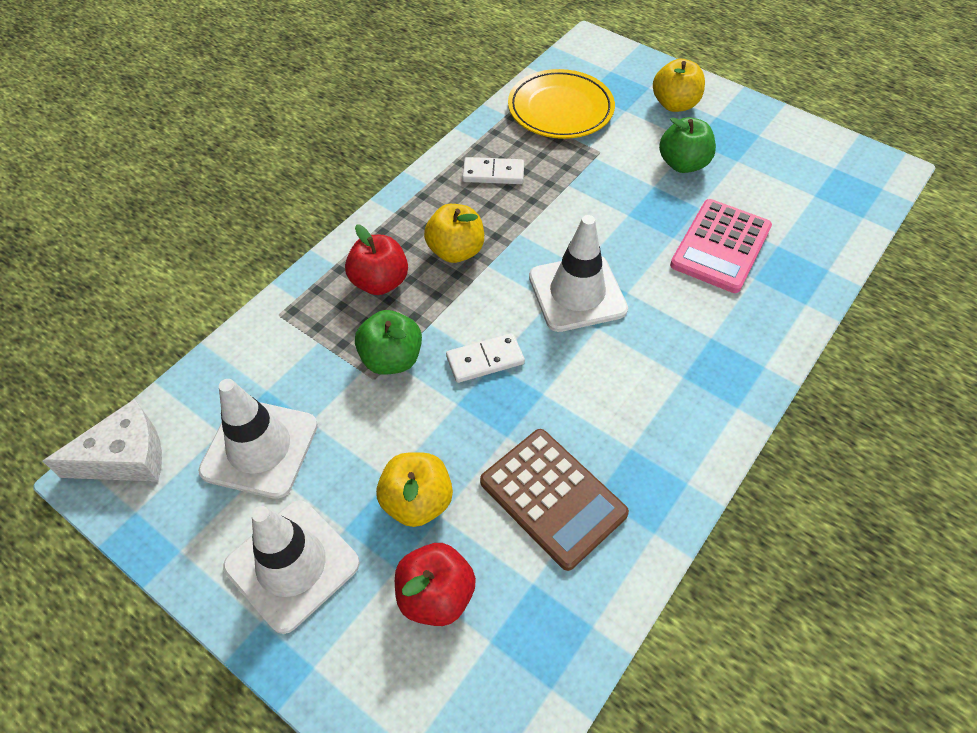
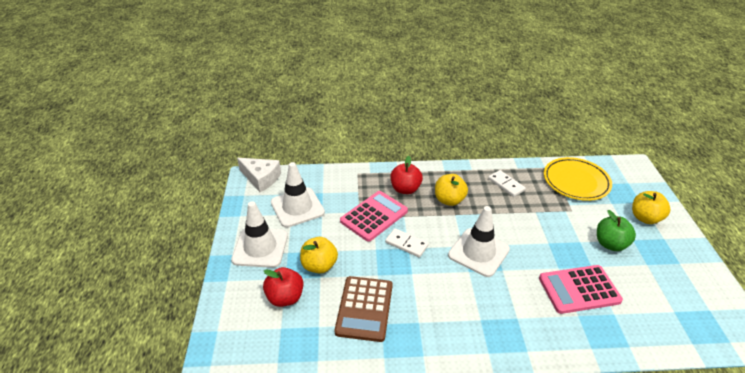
camera: 50 degrees right, 15 degrees down
green apple [355,310,422,375] -> pink calculator [340,191,408,242]

